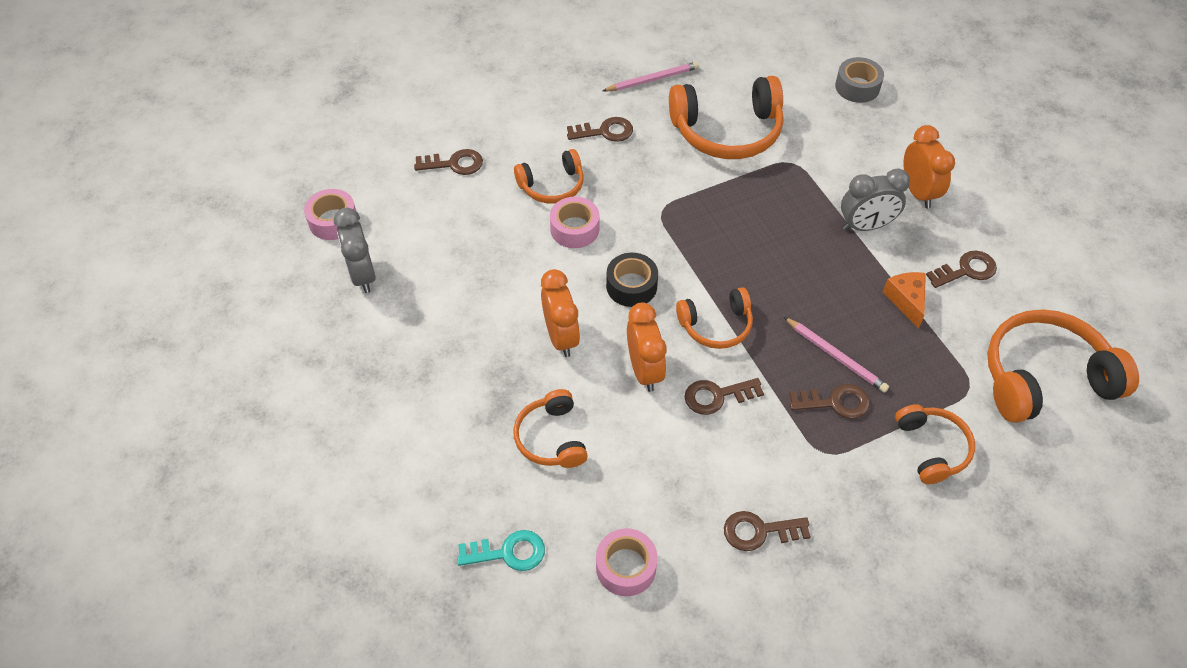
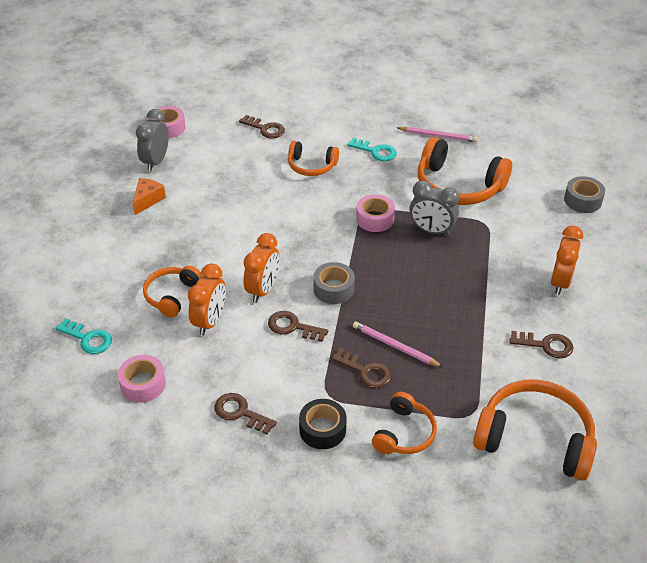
camera: 35 degrees right, 10 degrees down
orange clock [541,269,580,357] -> orange clock moved to [188,264,226,336]
pink tape [550,197,600,248] -> pink tape moved to [356,194,395,232]
brown key [567,117,633,142] -> turquoise key [347,138,397,161]
black tape [606,253,658,307] -> black tape moved to [299,399,347,449]
orange headphones [676,287,753,349] -> grey tape [313,262,355,304]
pink pencil [784,317,889,393] -> pink pencil turned 135 degrees clockwise [353,321,443,367]
grey clock [841,169,910,231] -> grey clock moved to [409,180,460,236]
orange cheese [883,272,926,328] -> orange cheese moved to [132,178,166,215]

